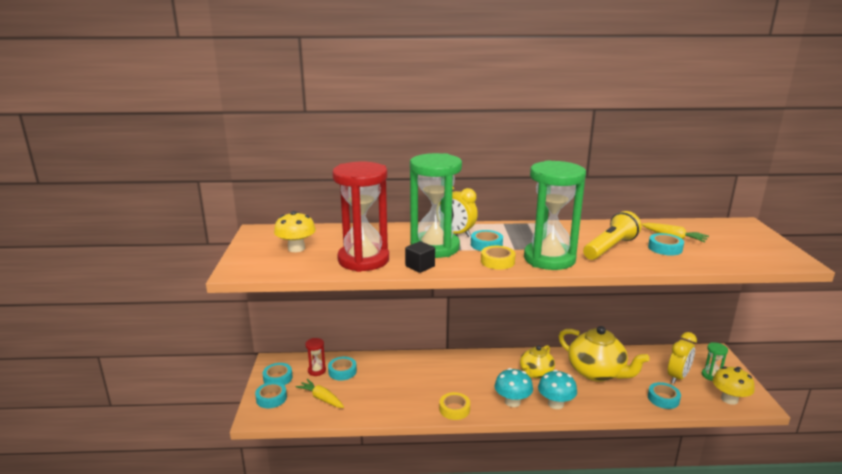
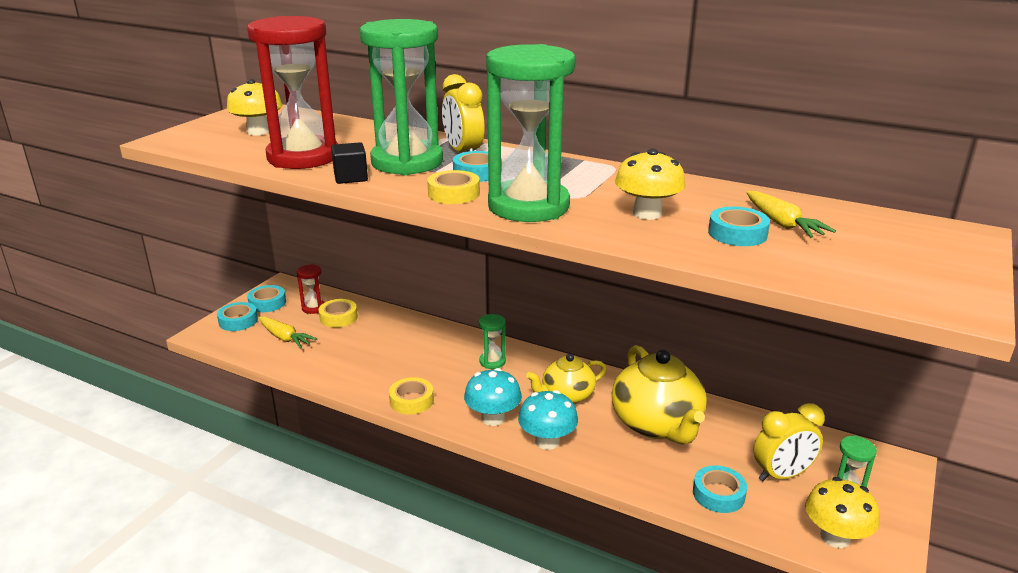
camera: 30 degrees right, 5 degrees up
yellow carrot [296,379,344,408] -> yellow carrot turned 150 degrees clockwise [259,316,317,349]
turquoise tape [328,357,357,380] -> yellow tape [319,299,358,328]
yellow flashlight [583,211,641,260] -> yellow mushroom [615,148,685,220]
none -> green hourglass [479,314,506,369]

